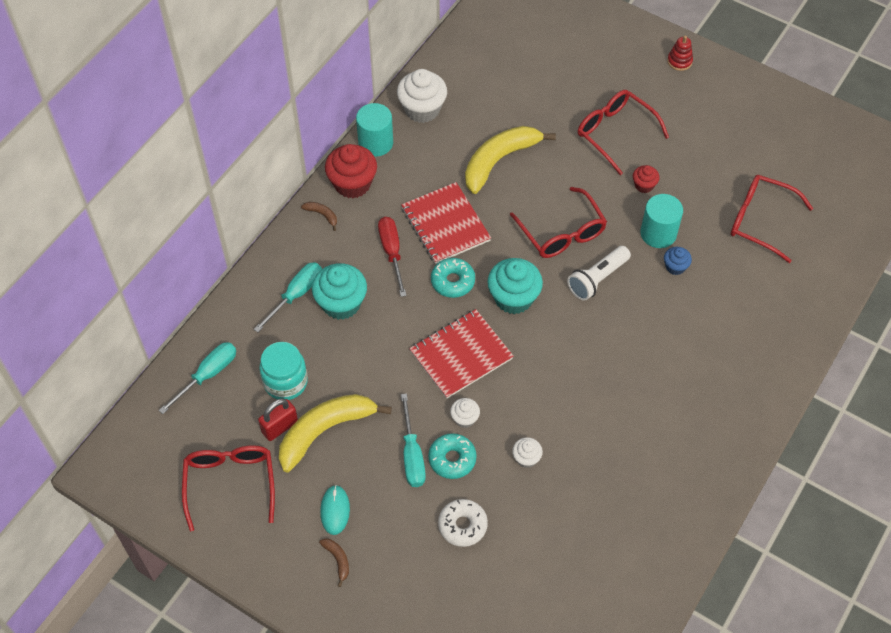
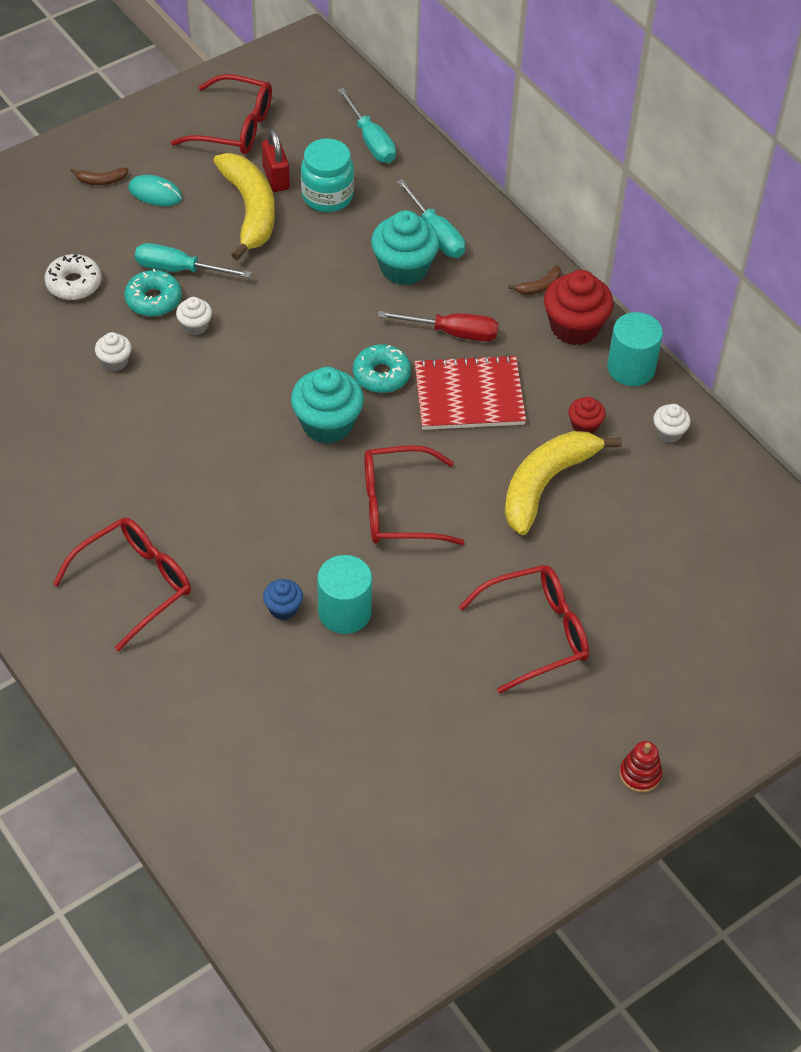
camera: 110 degrees right, 5 degrees down
white cupcake [397,69,447,123] -> white cupcake [653,404,691,443], size x0.52
red notebook [409,309,514,399] -> none
yellow banana [465,126,556,194] -> yellow banana turned 120 degrees counterclockwise [504,431,622,535]
white flashlight [567,246,631,301] -> none
red cupcake [633,165,660,193] -> red cupcake moved to [568,397,606,434]
red glasses [731,175,813,263] -> red glasses moved to [53,517,191,651]

